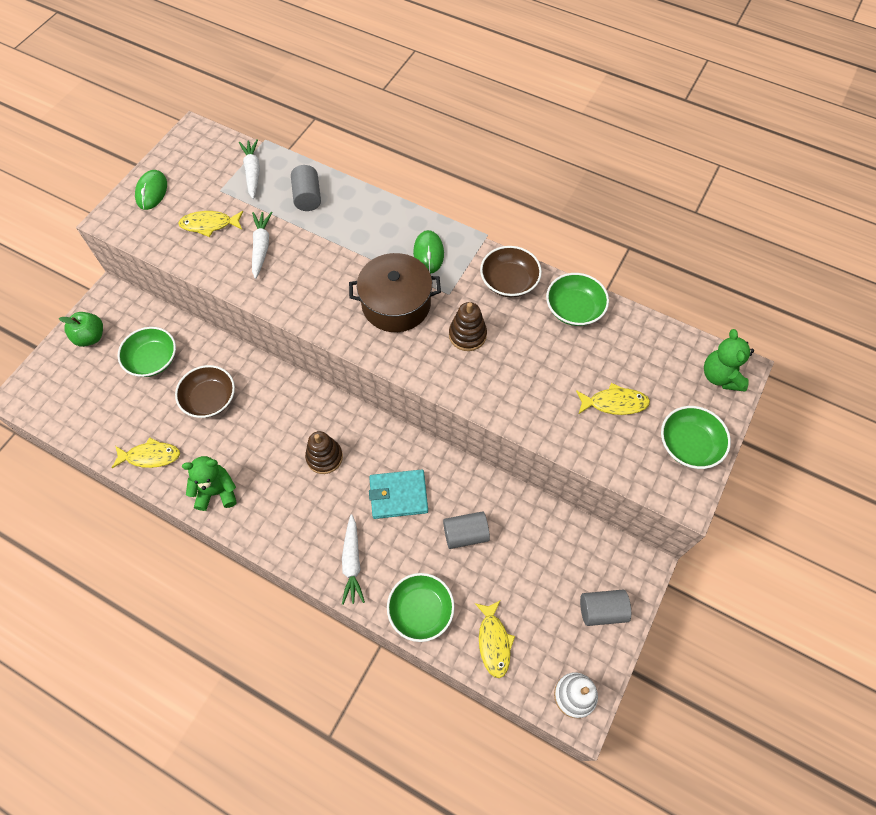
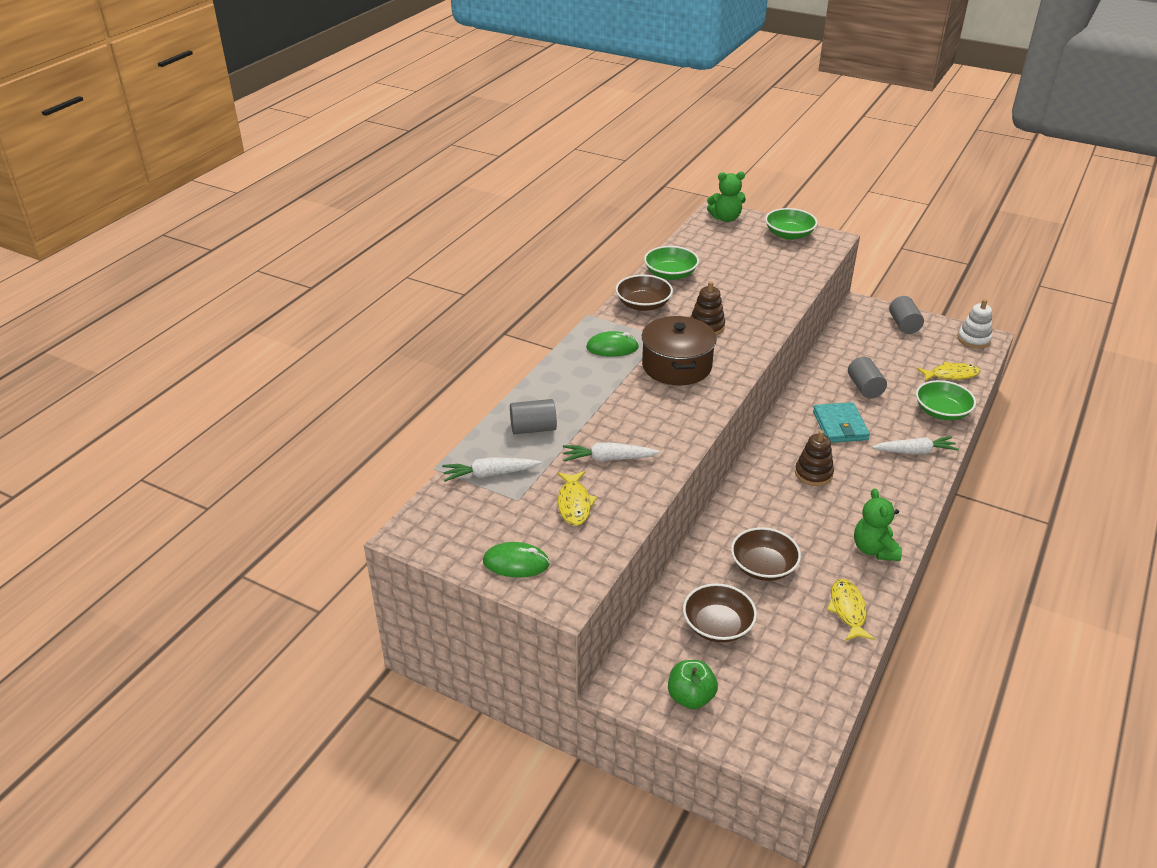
camera: 90 degrees left, 25 degrees down
green bowl [118,327,176,377] -> brown bowl [683,583,757,642]
yellow fish [576,383,650,415] -> none

